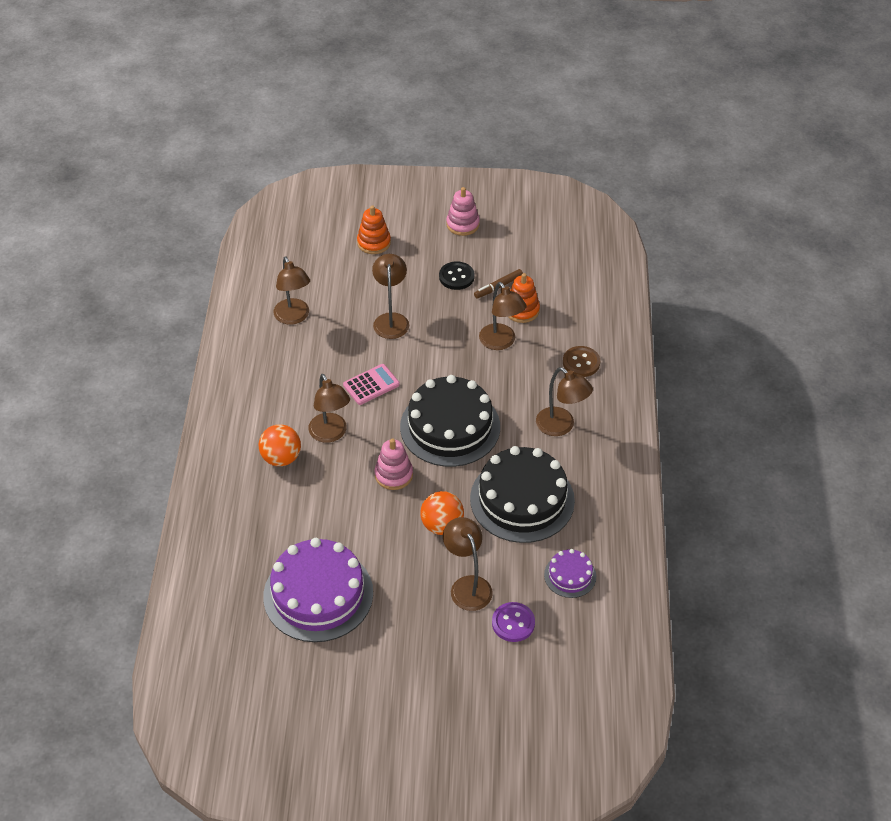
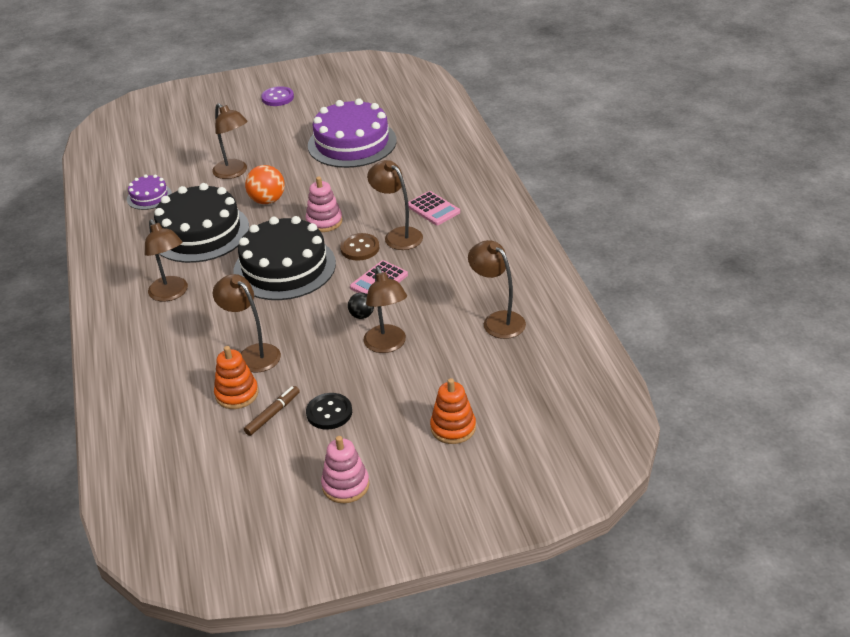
camera: 165 degrees right, 10 degrees down
orange ball [259,424,301,466] -> pink calculator [408,191,460,225]
purple button [492,602,535,642] -> purple button moved to [261,86,294,106]
brown lamp [536,367,593,436] -> brown lamp turned 150 degrees counterclockwise [145,219,188,302]
brown button [563,346,600,377] -> brown button moved to [340,233,379,261]
none -> black ball [348,293,374,319]

